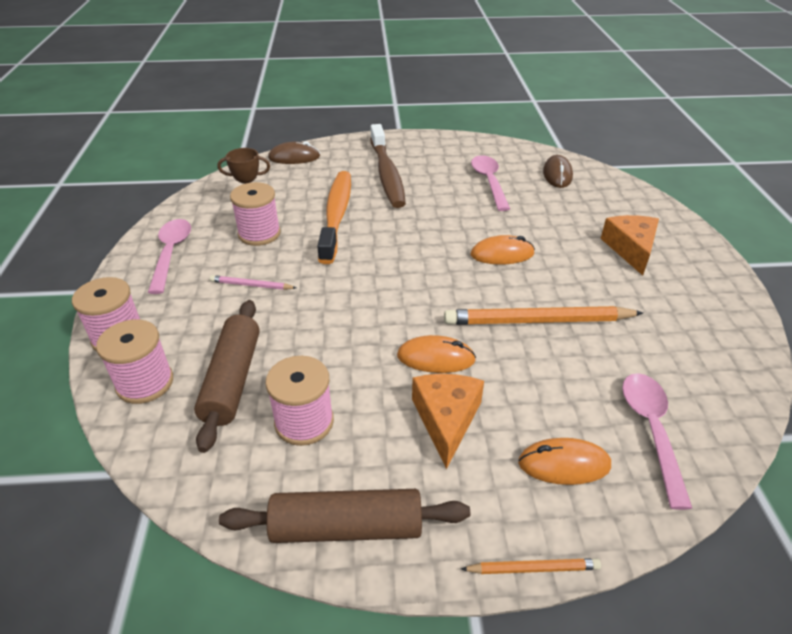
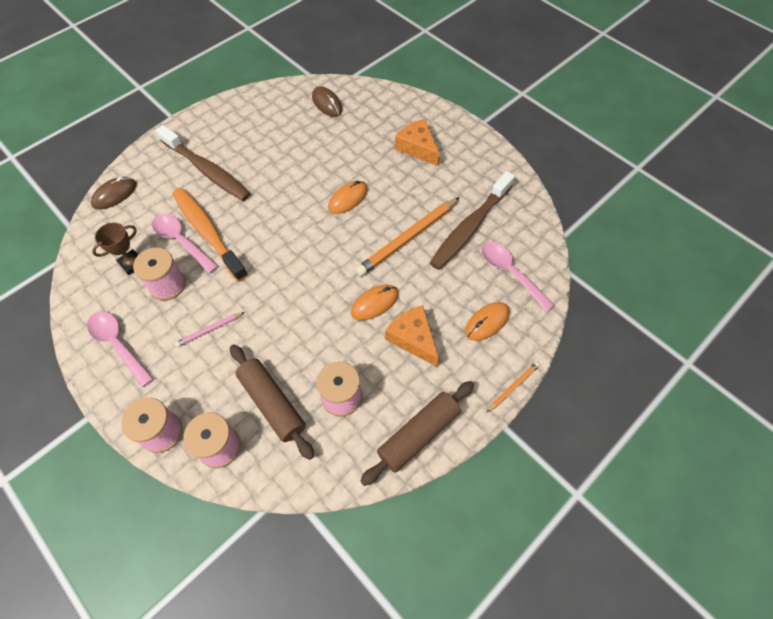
camera: 40 degrees left, 20 degrees up
pink spoon [471,155,510,211] -> pink spoon moved to [152,214,218,274]
none -> brown toothbrush [430,171,515,270]

